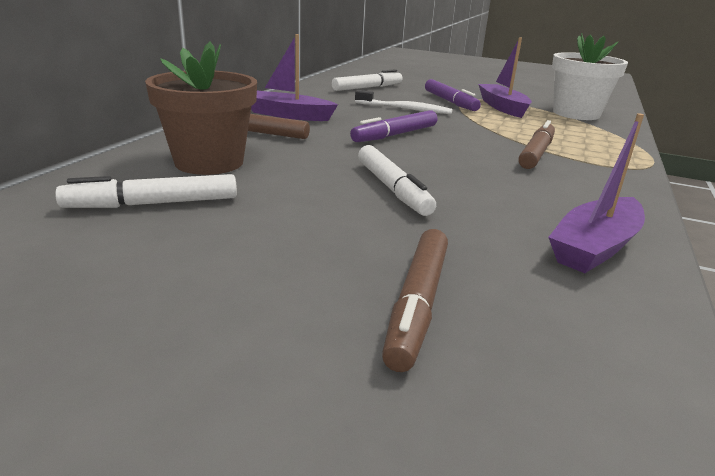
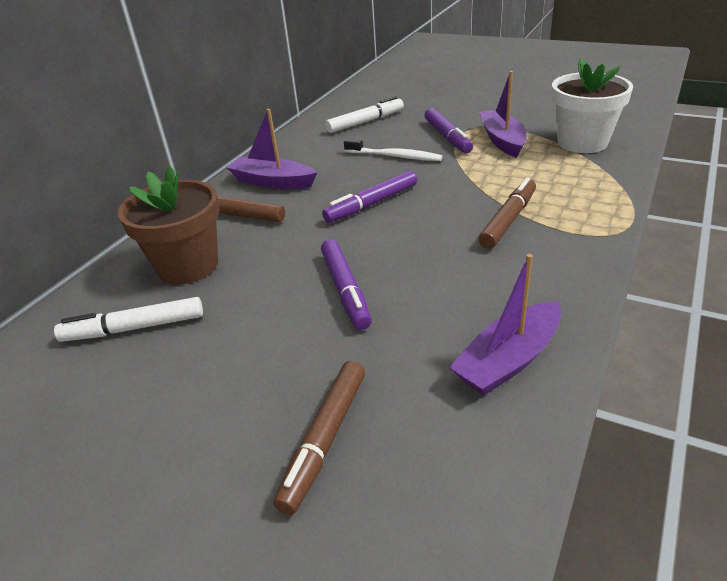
camera: 10 degrees right, 10 degrees up
white marker [358,145,436,216] -> purple marker [321,239,372,330]

